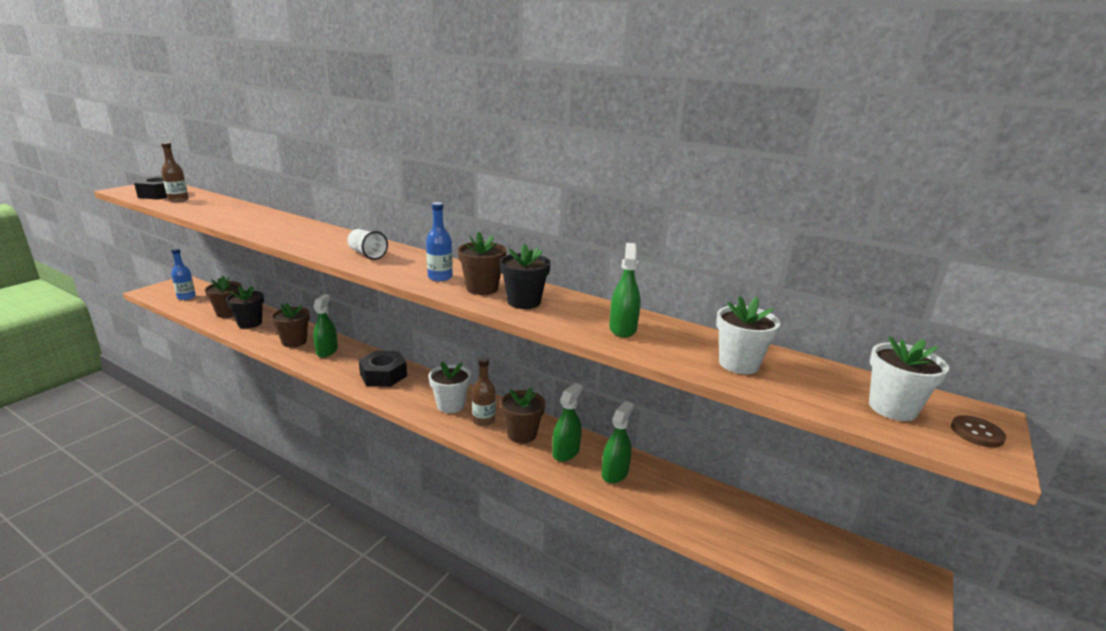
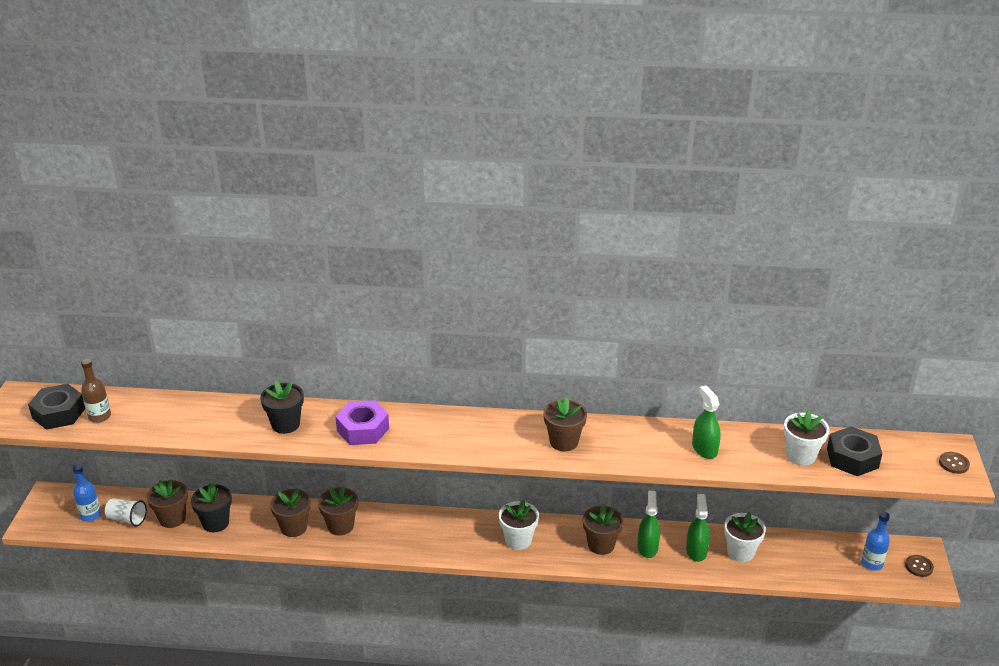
camera: 25 degrees left, 10 degrees up
green spray bottle [313,294,338,357] -> brown flower pot [318,486,358,535]
white cup [347,229,388,260] -> white cup moved to [105,498,147,527]
black nut [359,350,407,387] -> black nut moved to [827,426,882,476]
blue bottle [426,202,453,281] -> blue bottle moved to [861,512,890,571]
brown bottle [472,357,496,426] -> none
black flower pot [500,244,551,309] -> black flower pot moved to [260,380,304,434]
white flower pot [869,336,949,421] -> white flower pot moved to [724,512,766,562]
none -> purple nut [335,400,389,445]
none -> brown button [905,555,934,577]

